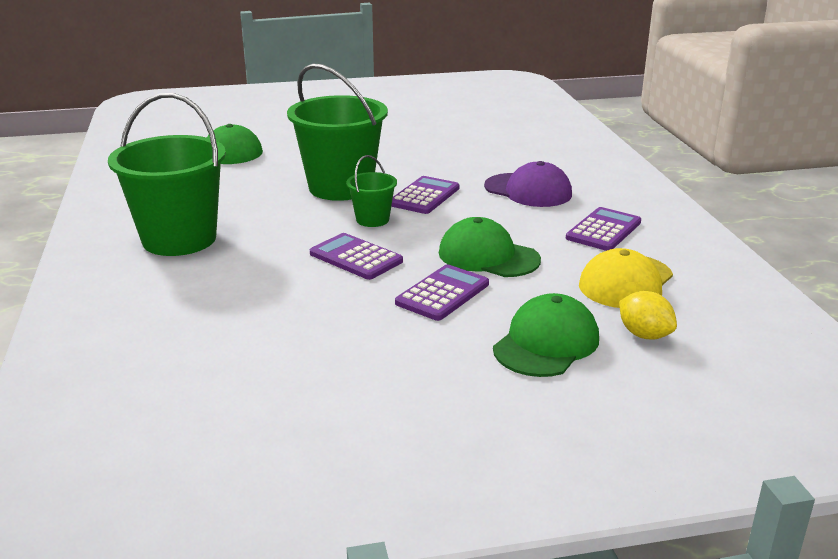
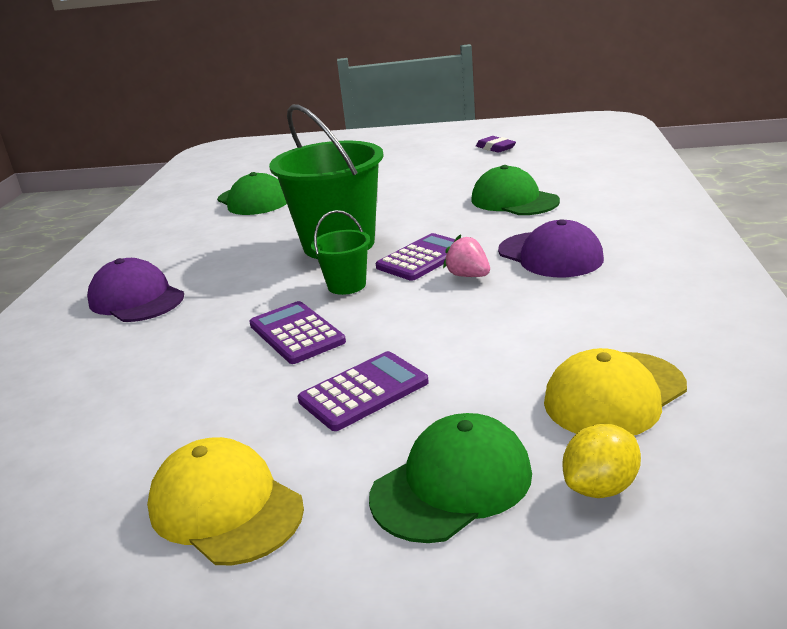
camera: 20 degrees right, 0 degrees up
green bucket [108,93,226,256] -> purple cap [87,258,184,322]
green cap [439,217,541,277] -> green cap moved to [471,165,560,215]
purple calculator [566,207,641,251] -> none
yellow lemon [619,291,677,340] -> yellow lemon turned 75 degrees clockwise [563,424,641,498]
none -> yellow cap [147,437,304,565]
none -> pink strawberry [443,234,490,277]
none -> purple eraser [476,136,516,153]

